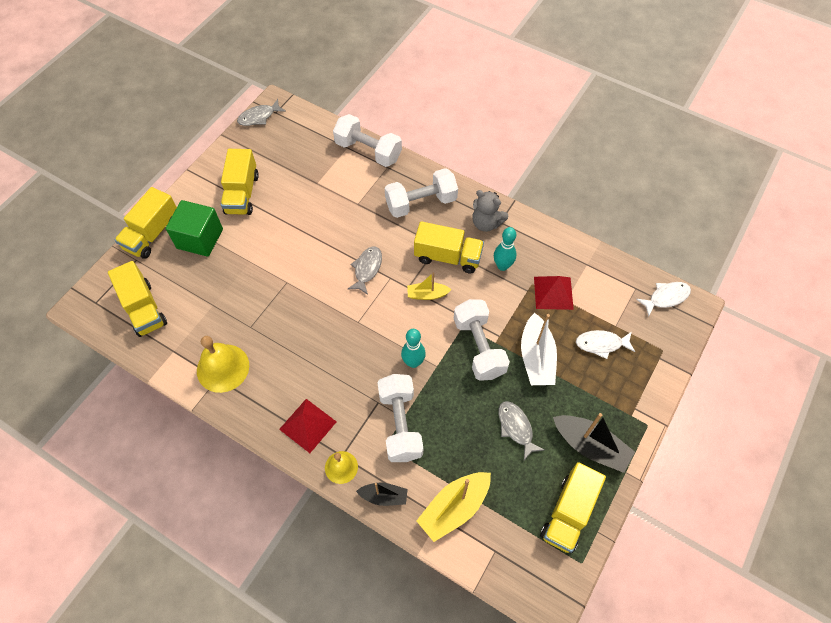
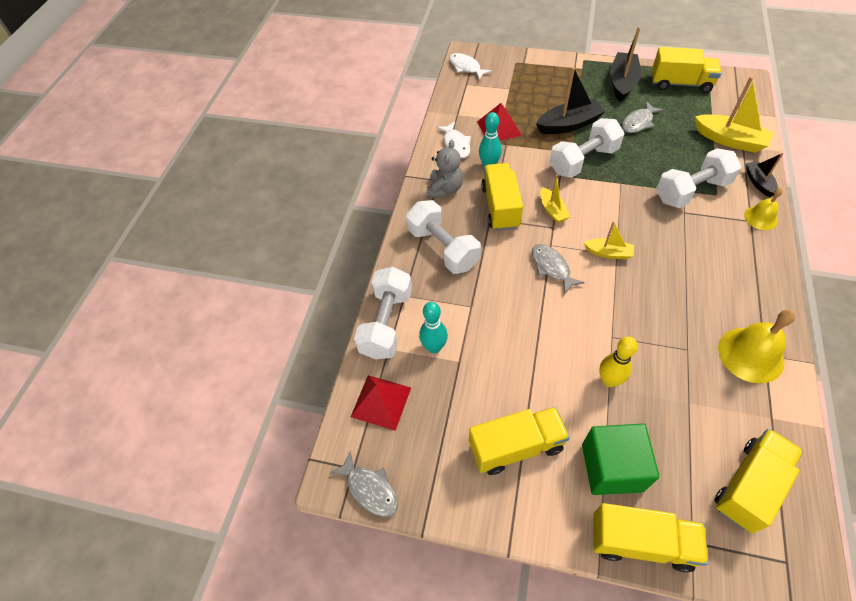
camera: 105 degrees left, 5 degrees down
red pyramid [279,399,337,453] -> red pyramid moved to [351,375,411,431]
grey fish [348,246,382,295] -> grey fish turned 60 degrees clockwise [532,244,585,294]
turquoise bowling pin [401,329,426,368] -> turquoise bowling pin moved to [419,302,448,354]
white boat [521,313,557,385] -> black boat [536,67,606,134]
white fish [576,330,635,359] -> white fish moved to [436,122,471,158]
none -> yellow boat [584,221,634,259]
none -> yellow bowling pin [599,336,638,387]

